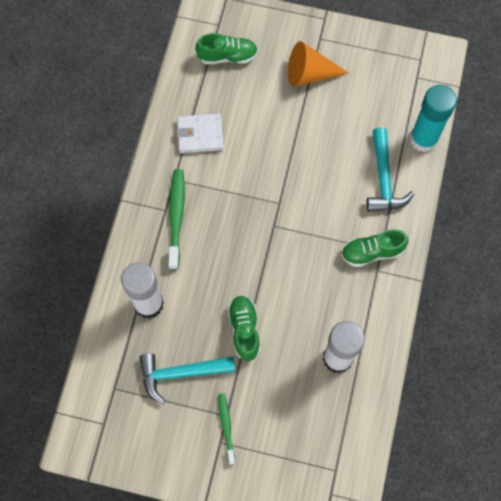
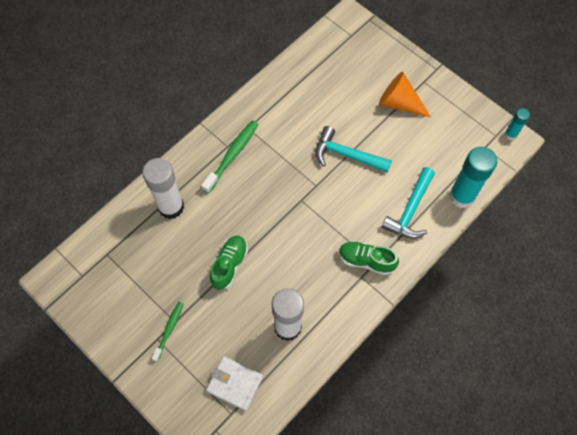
camera: 30 degrees right, 5 degrees down
turquoise hammer [139,353,235,404] -> turquoise hammer moved to [315,126,392,173]
white wallet [176,113,224,153] -> white wallet moved to [206,356,263,411]
green shoe [195,33,258,64] -> none
none -> turquoise glue stick [505,108,530,140]

